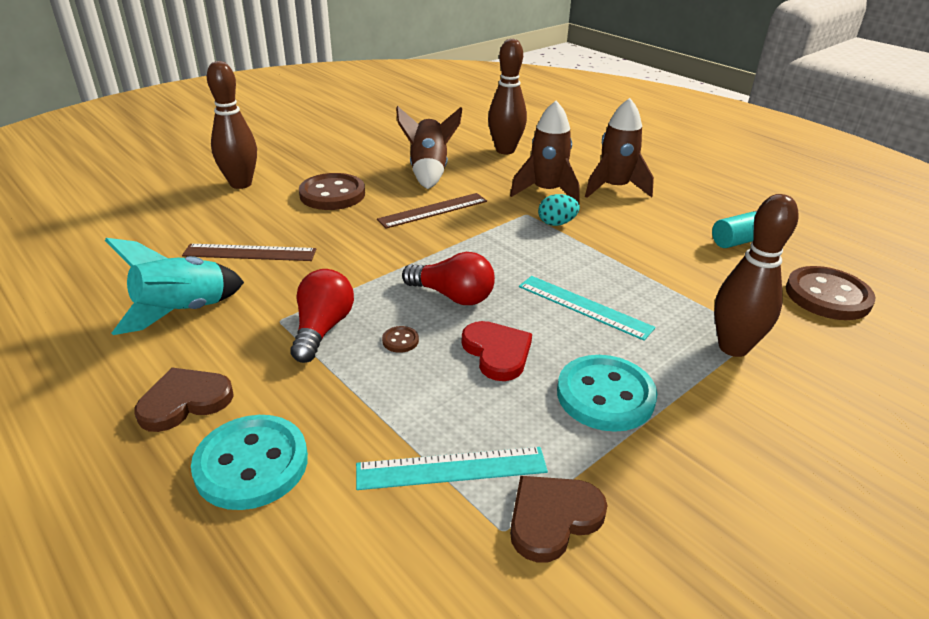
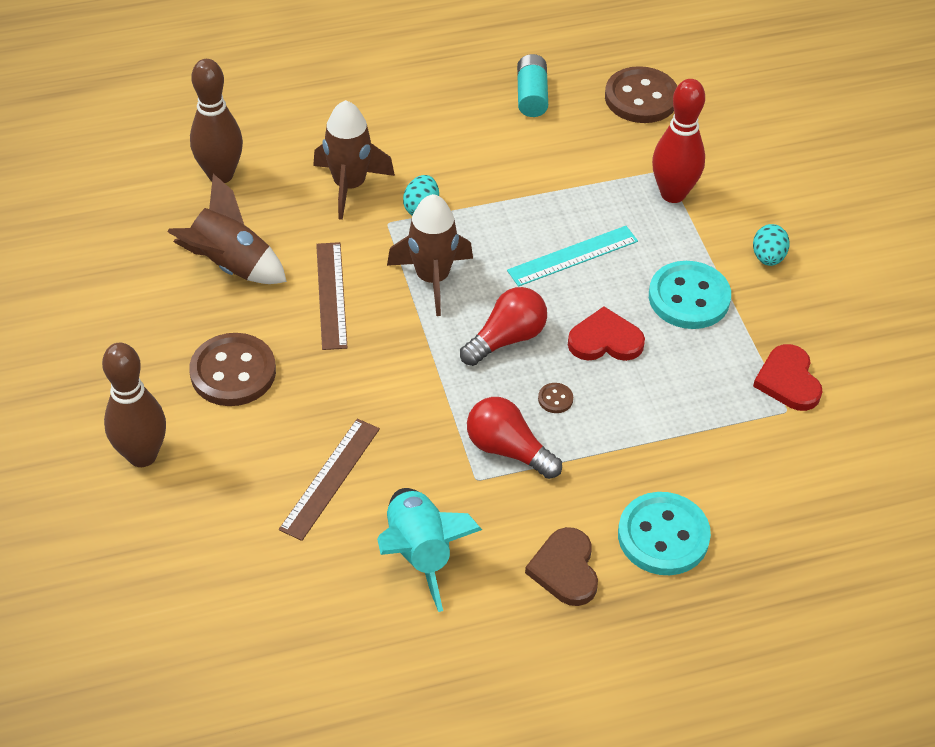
camera: 65 degrees left, 15 degrees up
turquoise ruler [356,447,548,490] -> none
brown heart [510,476,608,563] -> red heart [753,344,823,411]
brown rocket [585,98,654,198] -> brown rocket moved to [387,194,473,316]
brown bowling pin [714,194,799,357] -> red bowling pin [652,79,705,203]
none -> turquoise egg [753,224,790,266]

